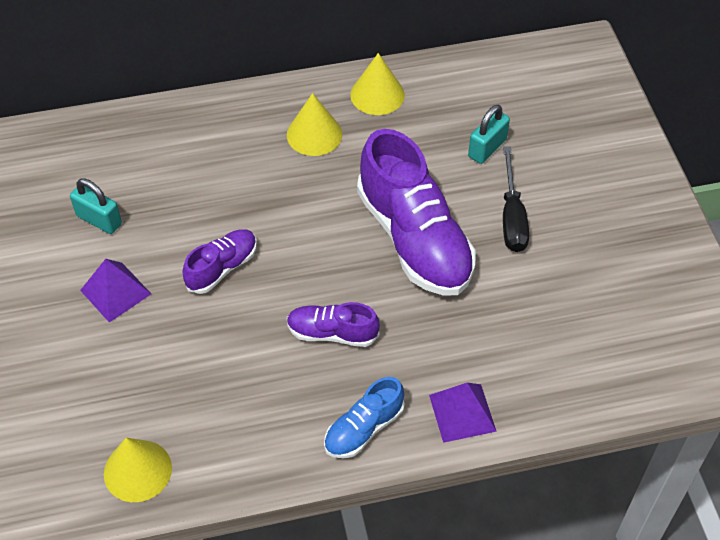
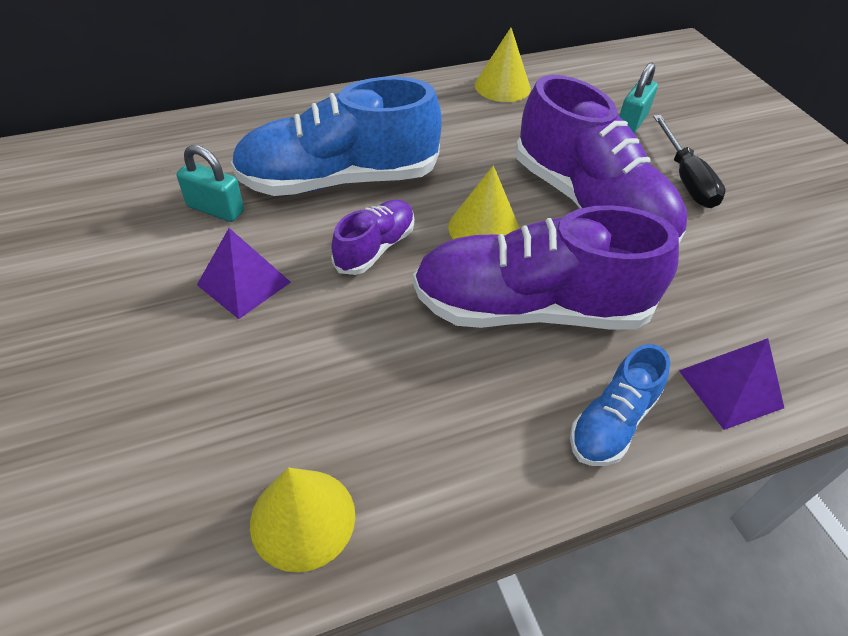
camera: 10 degrees left, 5 degrees down
yellow cone [287,93,342,156] -> yellow cone moved to [448,165,520,240]
purple shoe [287,302,380,347] -> purple shoe [413,205,679,329], size x2.01
none -> blue shoe [231,77,441,196]

